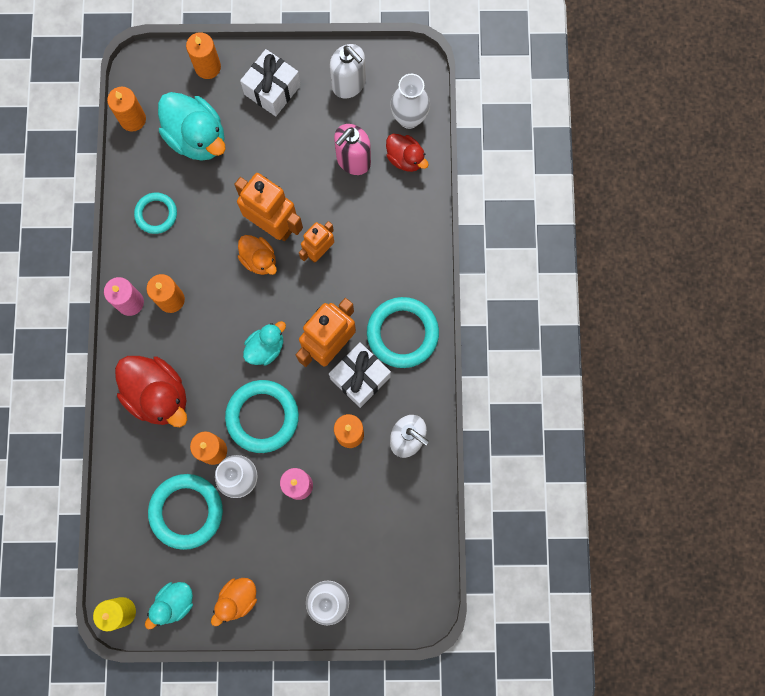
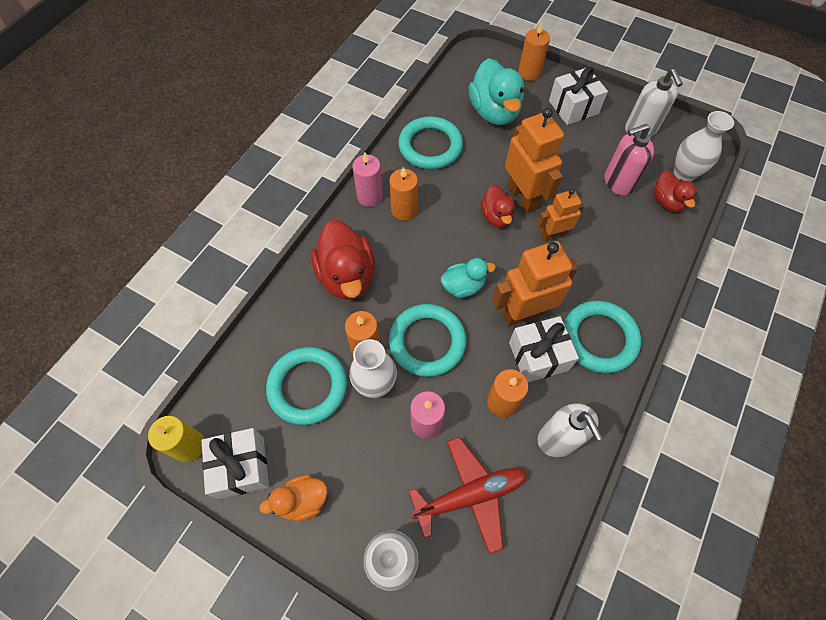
camera: 30 degrees right, 15 degrees down
orange candle [107,87,146,132] -> none
turquoise ring [134,193,177,234] -> turquoise ring [398,116,463,170], size x1.65
turquoise duck [145,582,193,629] -> white gift [201,428,269,499]
orange duck [238,235,277,275] -> red duck [481,185,515,228]
none -> red plane [409,437,527,554]

